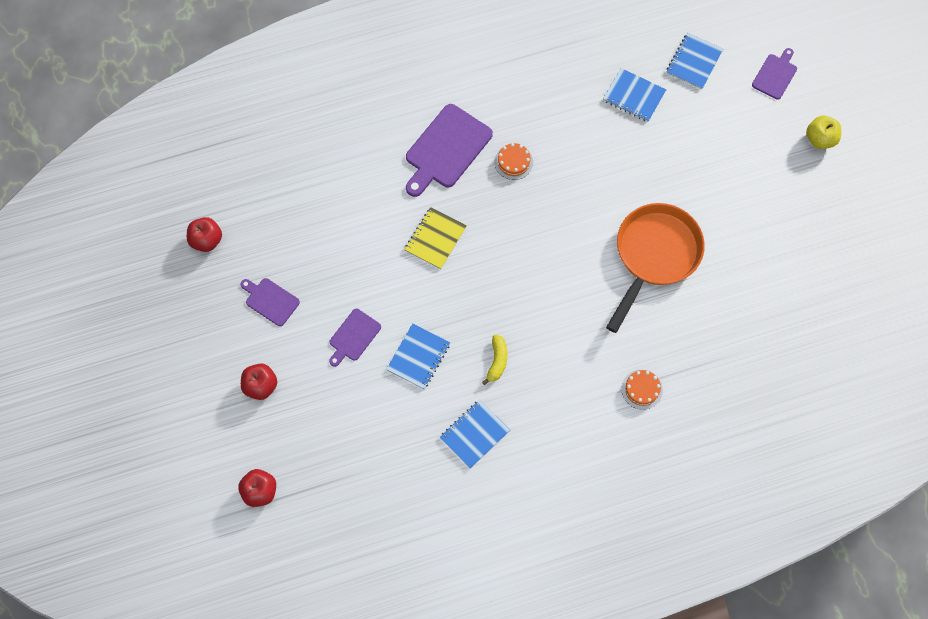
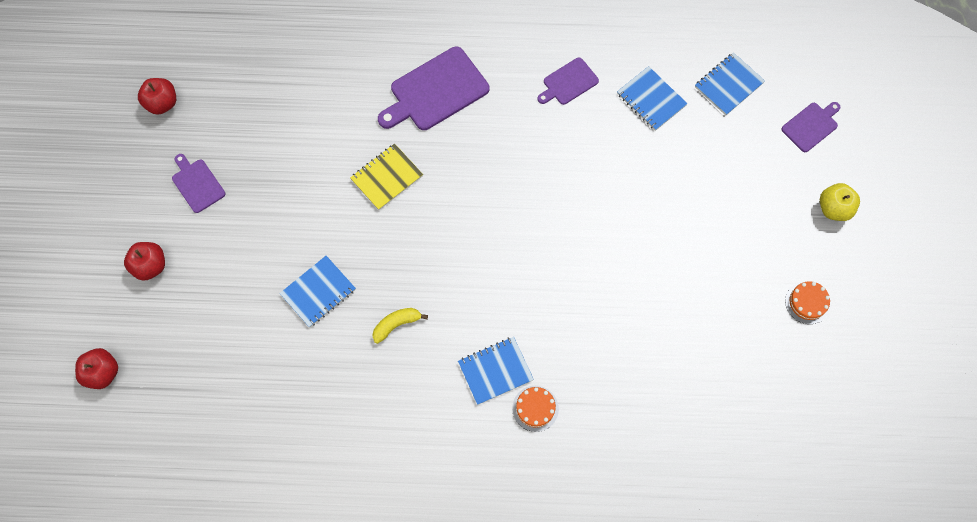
camera: 20 degrees right, 0 degrees up
purple cutting board [329,309,381,367] -> purple cutting board moved to [537,57,599,105]
blue notebook [440,400,510,469] -> blue notebook moved to [458,337,534,405]
yellow banana [482,334,507,385] -> yellow banana turned 150 degrees counterclockwise [373,308,428,344]
orange cake [495,143,533,180] -> orange cake moved to [785,281,830,324]
orange pan [606,203,705,333] -> none

